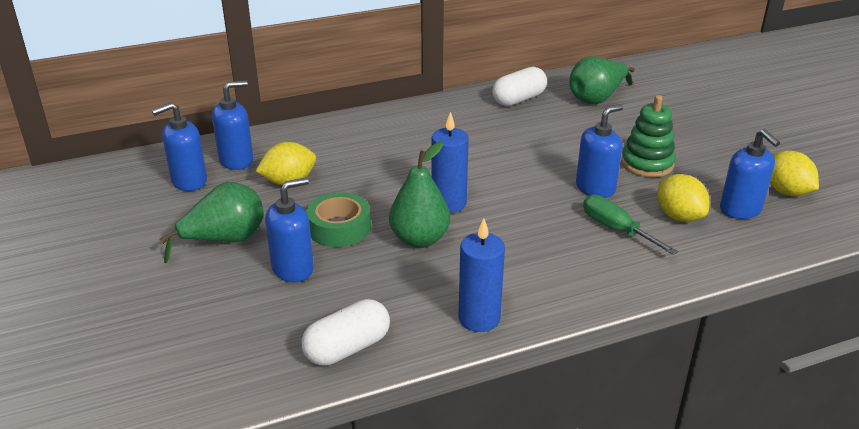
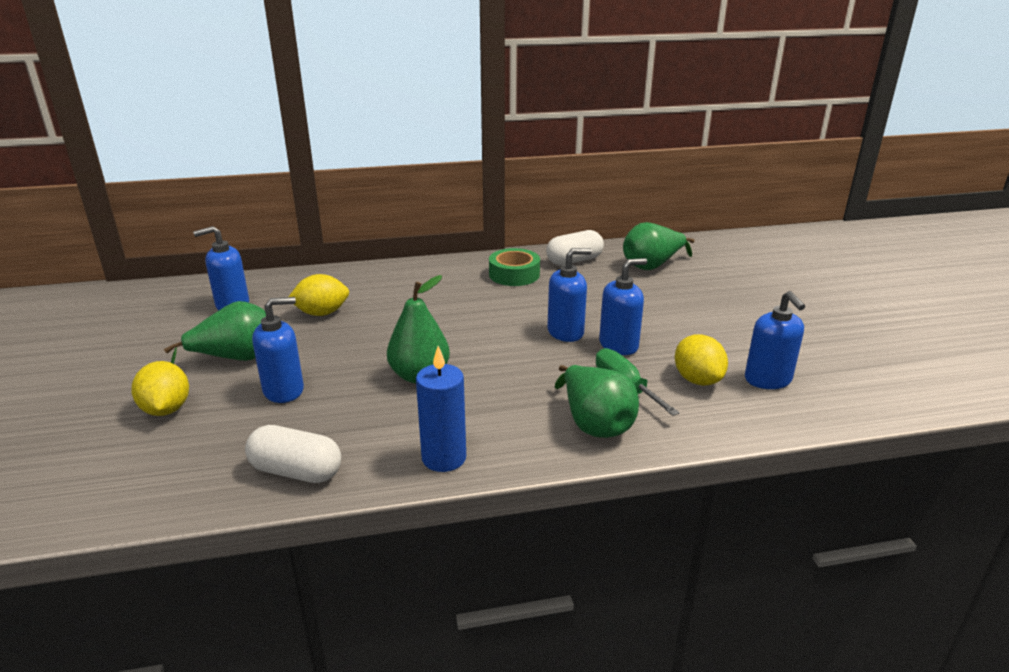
camera: 10 degrees right, 5 degrees down
blue soap dispenser [212,80,254,170] -> blue soap dispenser moved to [547,248,592,342]
white capsule [301,299,390,366] -> white capsule turned 45 degrees clockwise [245,425,341,483]
green tape [306,192,371,247] -> green tape moved to [489,248,540,286]
blue candle [432,112,469,213] -> none
green stacking toy [621,95,676,177] -> none
yellow lemon [770,151,819,196] -> yellow lemon moved to [131,361,189,416]
none -> green pear [555,365,639,438]

